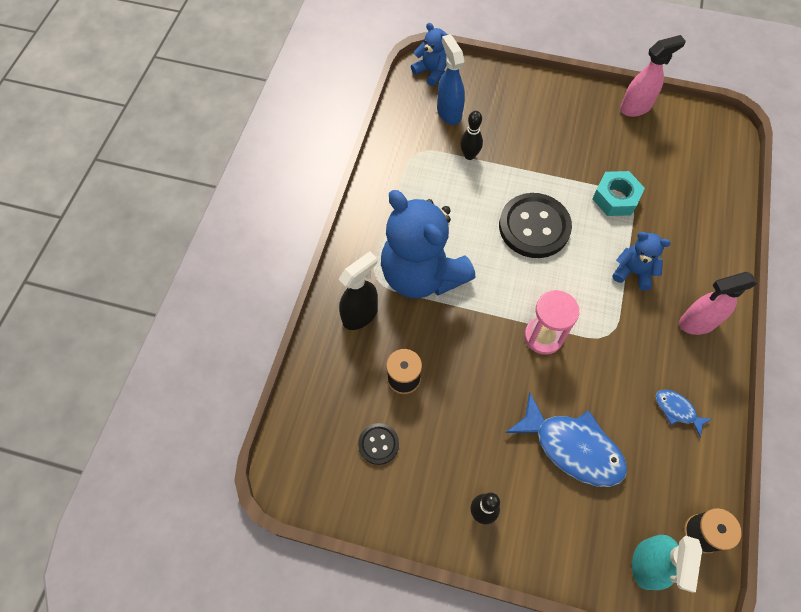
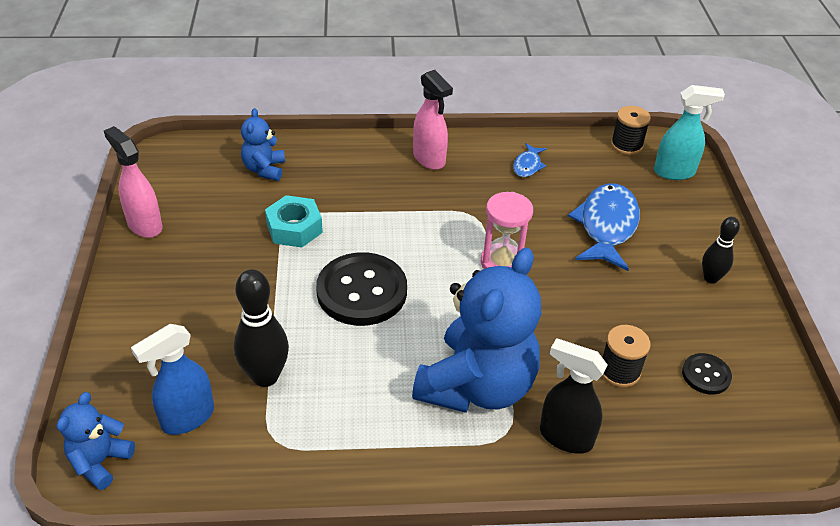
camera: 110 degrees left, 20 degrees down
black bowling pin [460,111,483,160] -> black bowling pin [234,269,289,387], size x1.61
blue teddy bear [612,232,671,291] -> blue teddy bear moved to [241,108,285,181]

